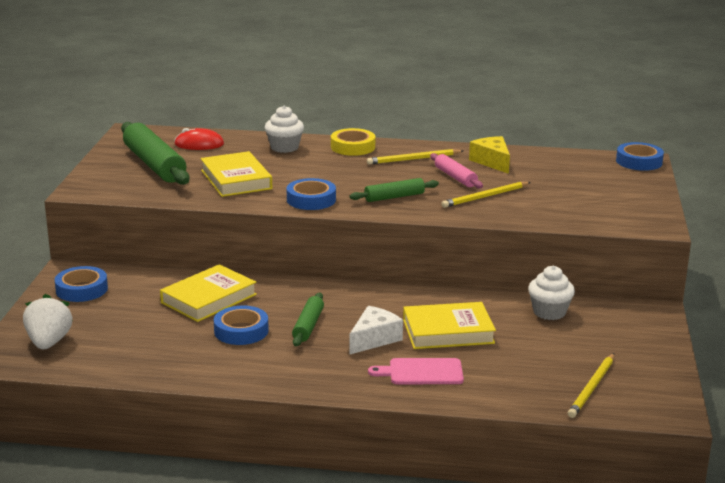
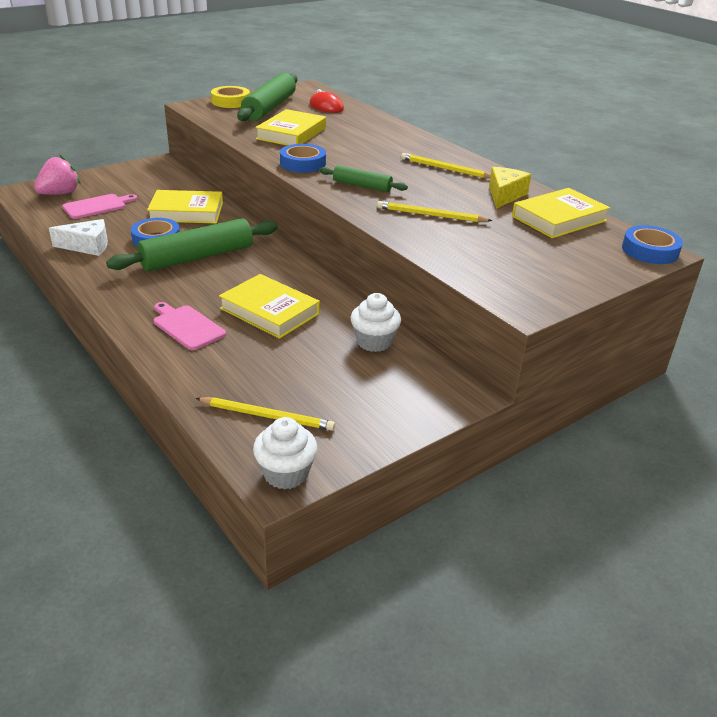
camera: 45 degrees right, 10 degrees up
white strawberry [23,294,73,349] -> pink strawberry [34,155,81,195]
blue tape [54,266,108,302] -> none
white cupcake [265,106,304,153] -> white cupcake moved to [253,417,317,490]
green rolling pin [292,293,324,346] -> green rolling pin [106,218,278,271], size x1.87
yellow tape [331,128,375,156] -> yellow tape moved to [211,86,250,108]
white cheese [349,306,403,355] -> white cheese moved to [49,219,108,256]
pink rolling pin [430,153,483,189] -> none
yellow pencil [568,353,614,418] -> yellow pencil turned 150 degrees counterclockwise [195,397,335,431]
none -> pink cutting board [62,194,137,219]
none -> yellow book [512,188,610,238]

